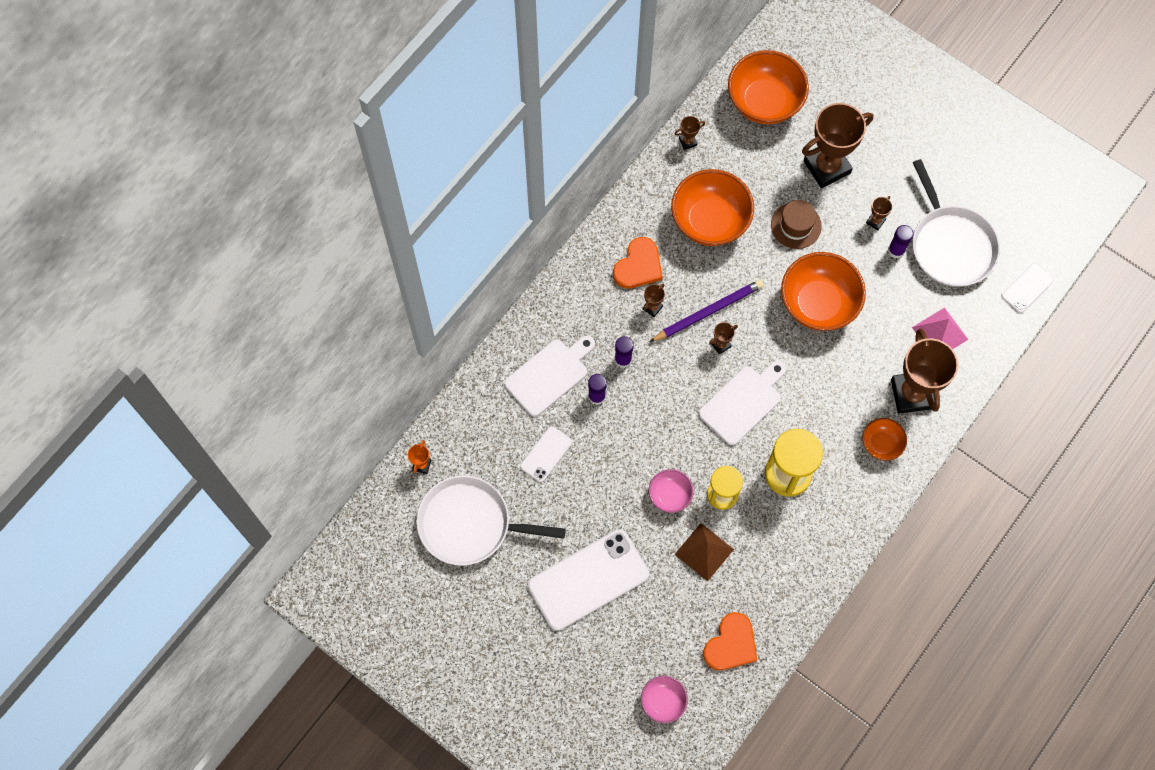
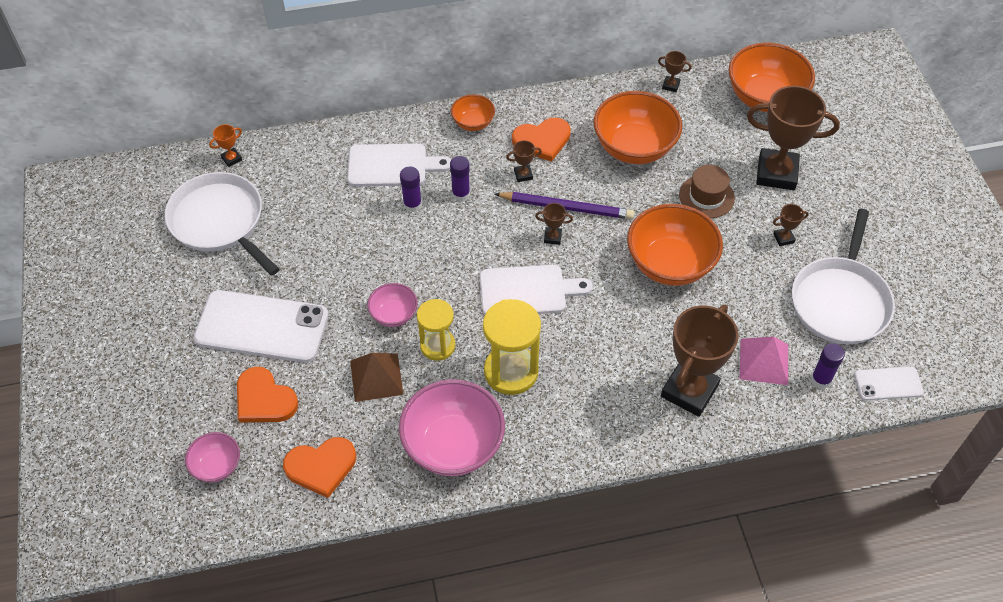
camera: 40 degrees right, 15 degrees down
white phone [520,426,572,482] -> none
orange bowl [862,418,907,461] -> orange bowl moved to [451,94,495,131]
purple glue stick [888,225,914,258] -> purple glue stick moved to [811,343,845,388]
none -> orange heart [237,367,299,422]
none -> pink bowl [399,379,505,476]

